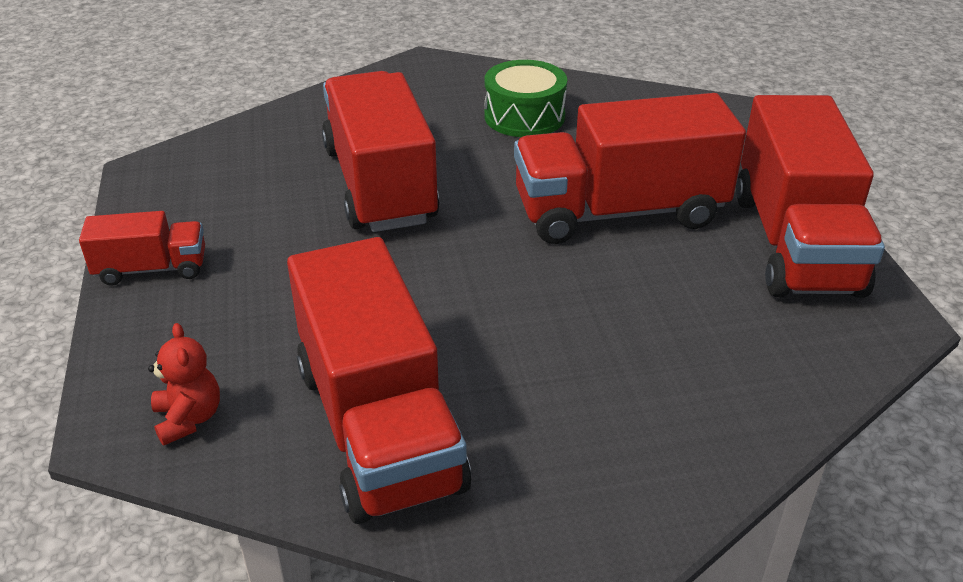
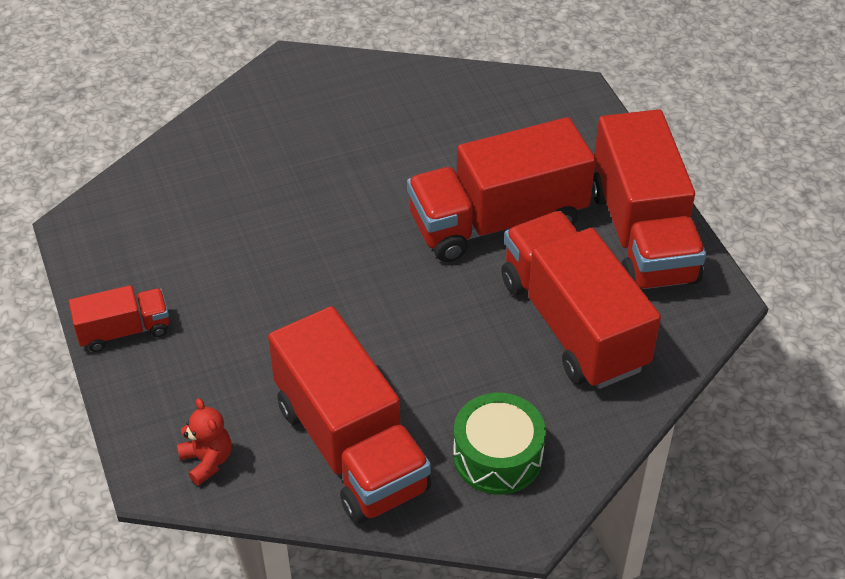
camera: 10 degrees left, 10 degrees up
red truck [322,71,440,232] -> red truck moved to [501,211,661,389]
green drum [484,60,567,137] -> green drum moved to [453,393,546,495]

